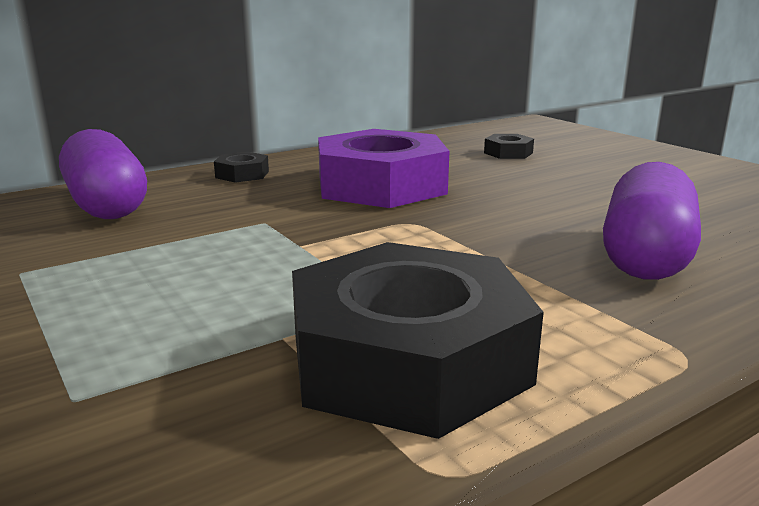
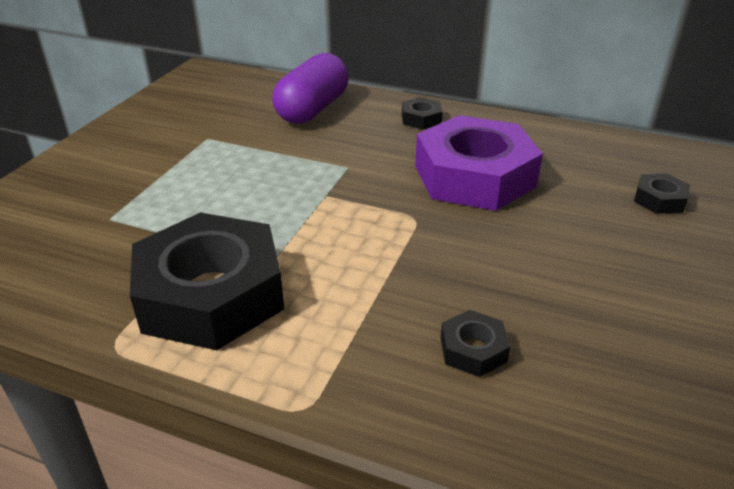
camera: 55 degrees right, 15 degrees up
purple capsule [603,162,701,280] -> black nut [441,310,510,377]

